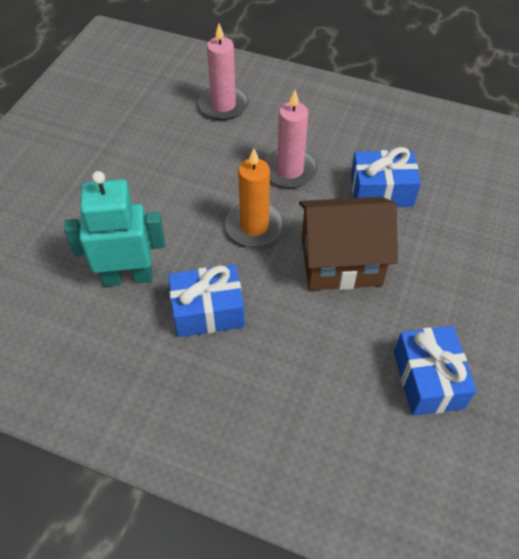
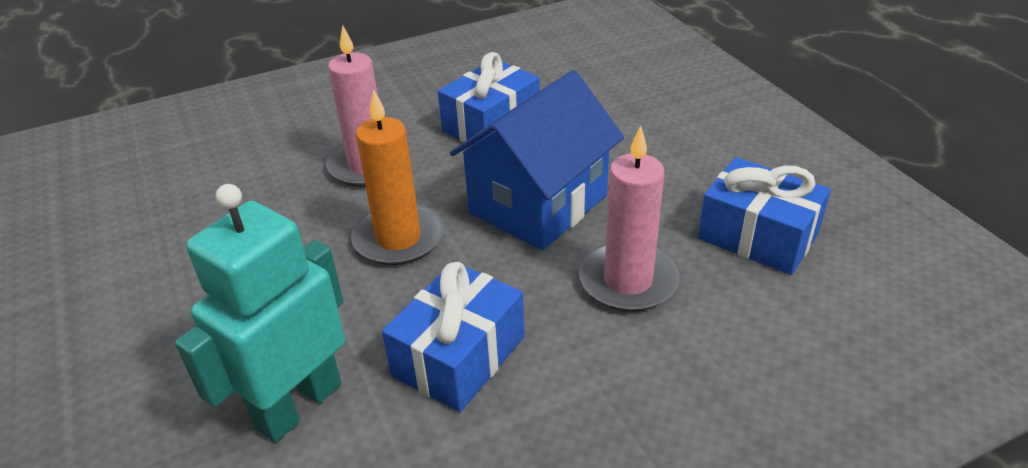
camera: 45 degrees left, 15 degrees down
pink candle [198,23,249,120] -> pink candle moved to [579,126,680,312]
brown house [299,197,398,290] -> blue house [450,70,624,250]

